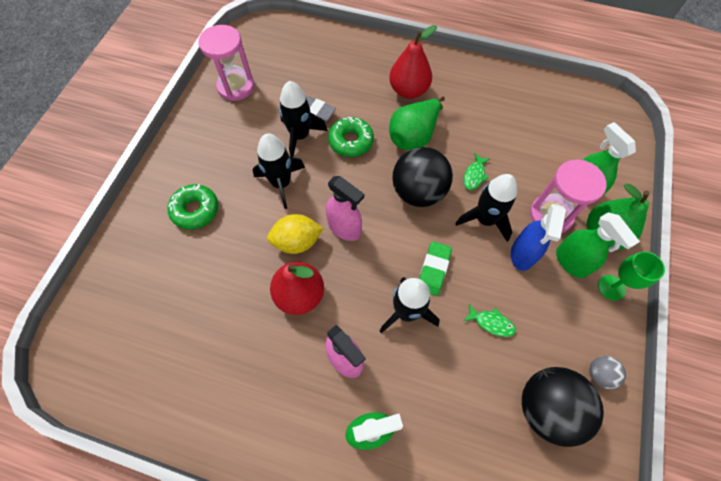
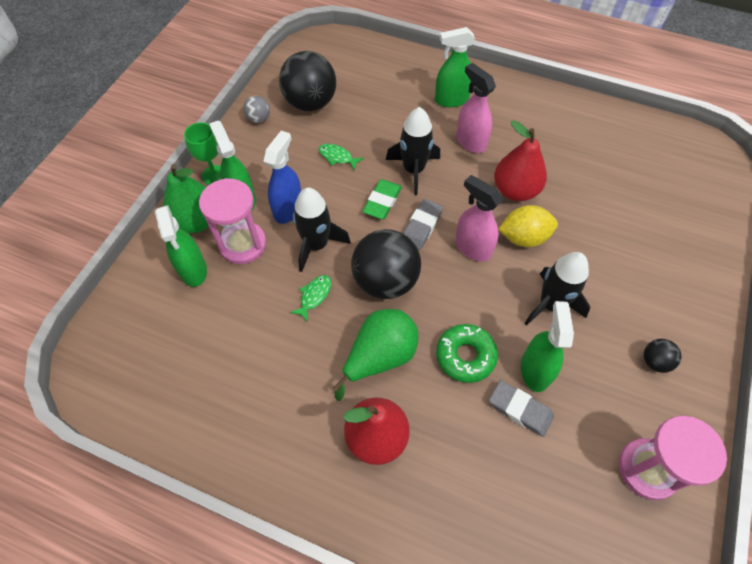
camera: 175 degrees left, 5 degrees down
green donut [168,184,218,230] -> none
black rocket [279,81,328,157] -> green spray bottle [521,301,574,392]
none -> grey eraser [403,199,443,250]
none -> black ball [644,339,682,373]

